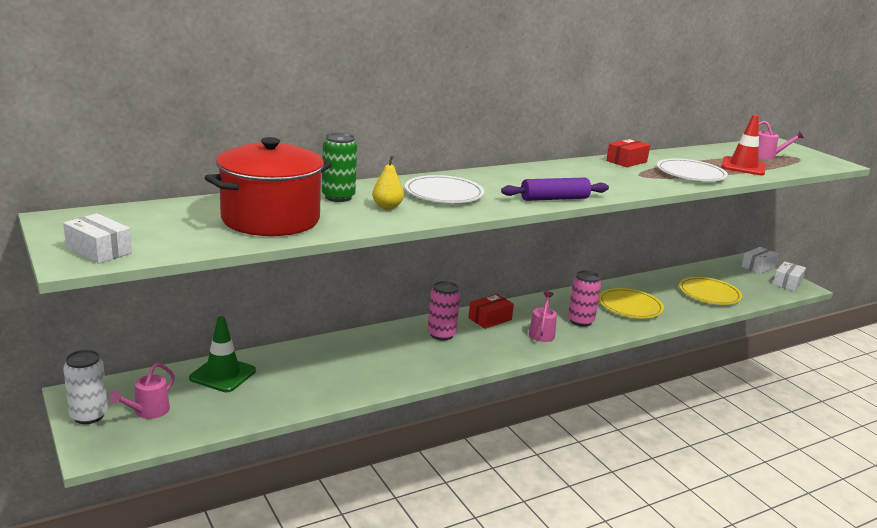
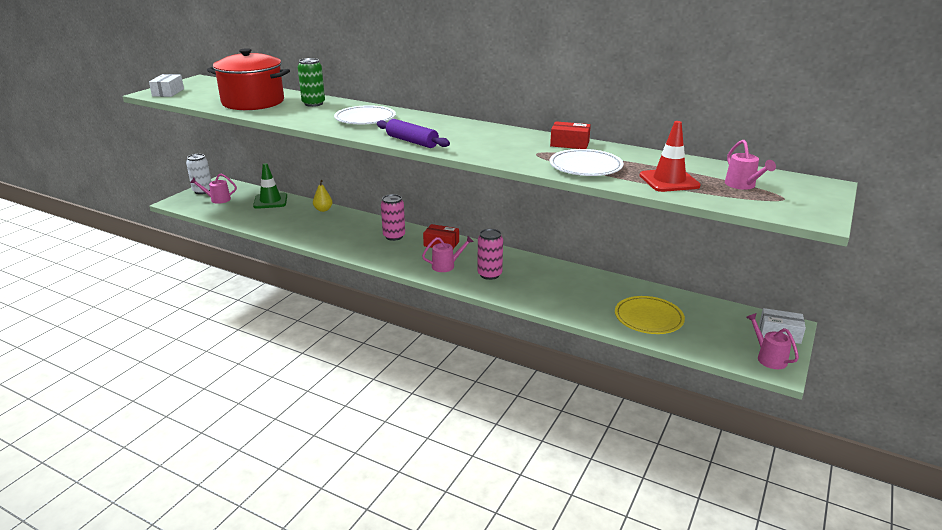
camera: 60 degrees right, 5 degrees up
yellow pear [372,156,404,210] -> yellow pear moved to [313,180,332,212]
yellow plate [599,288,664,318] -> none
white box [773,261,806,291] -> pink watering can [746,313,799,369]

